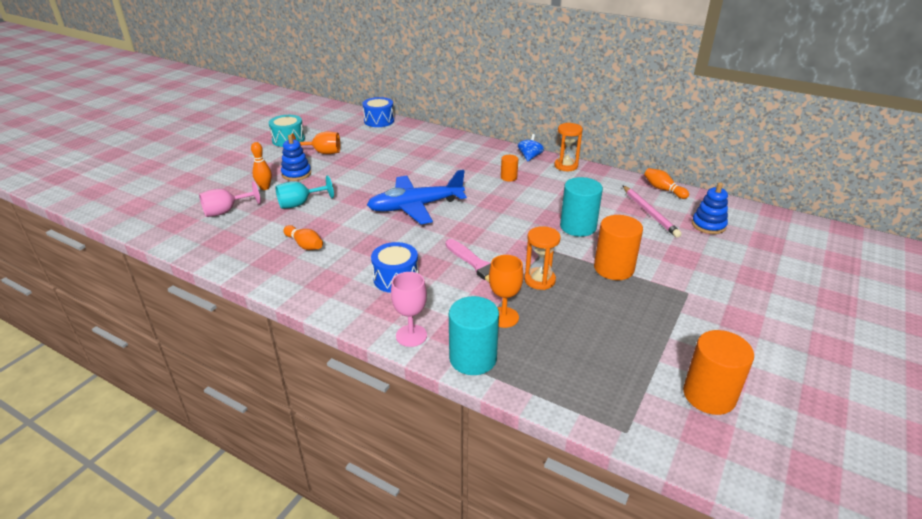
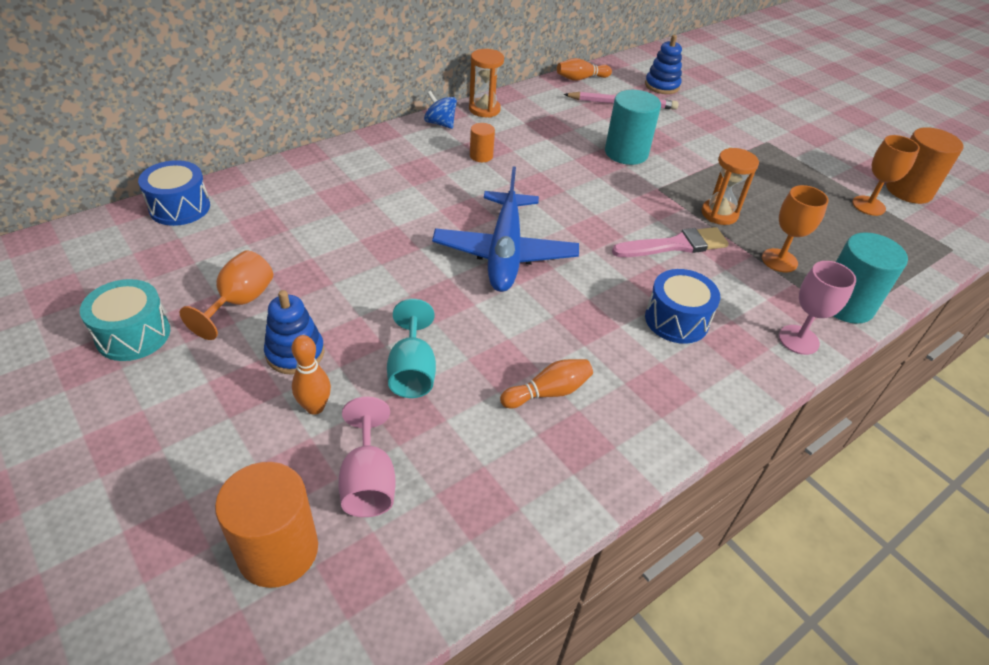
camera: 70 degrees left, 10 degrees up
orange cylinder [594,215,643,280] -> orange cylinder moved to [215,462,318,588]
none -> orange goblet [852,135,920,216]

